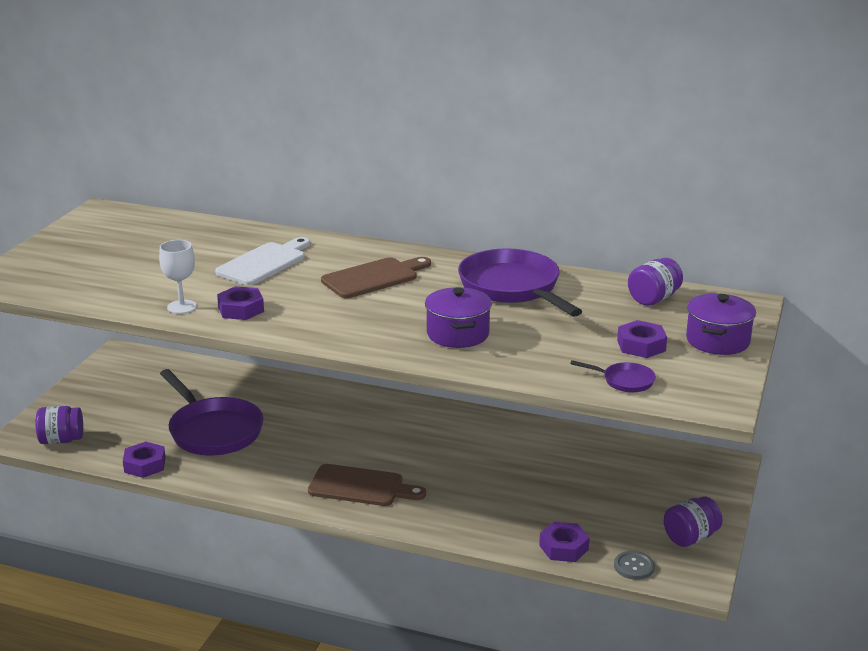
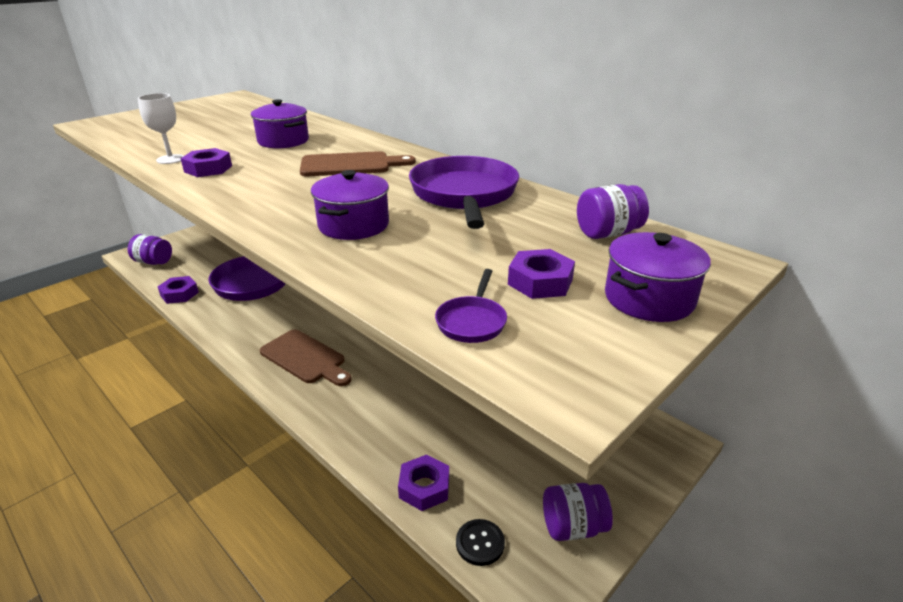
camera: 25 degrees right, 5 degrees up
white cutting board [215,237,310,285] -> purple pot [251,99,309,148]
purple pan [570,360,656,392] -> purple pan turned 60 degrees clockwise [435,269,507,343]
grey button [614,551,655,580] -> black button [456,519,505,566]

